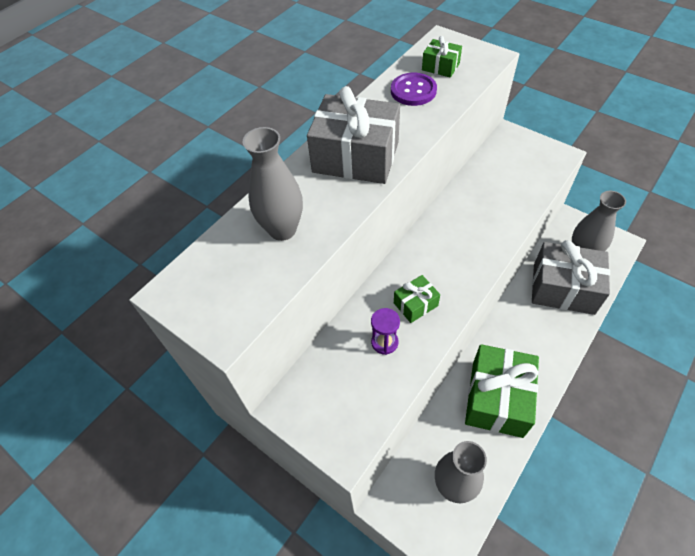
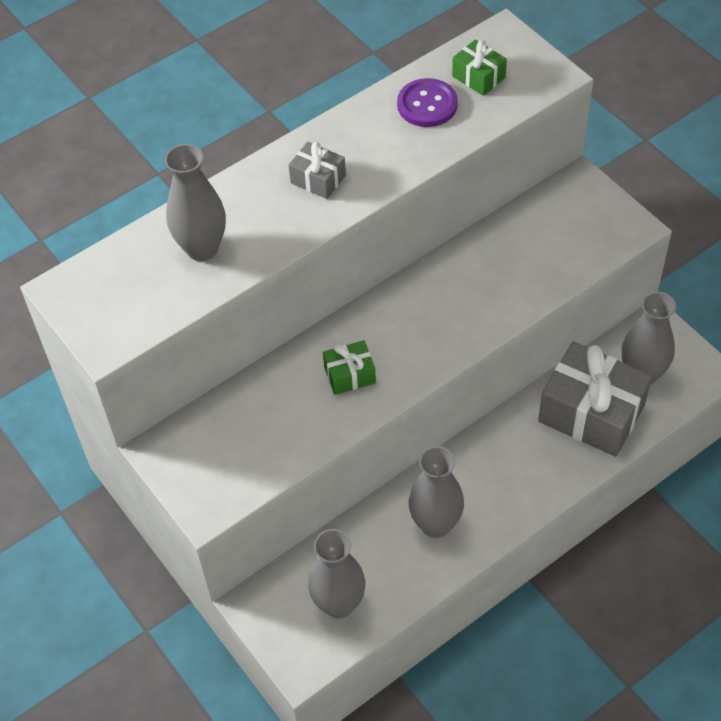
camera: 15 degrees right, 0 degrees up
grey gift [307,86,400,184] -> grey gift [289,142,346,199], size x0.48
purple hourglass [371,308,400,355] -> none
green gift [465,344,539,438] -> grey vase [409,446,464,538]

